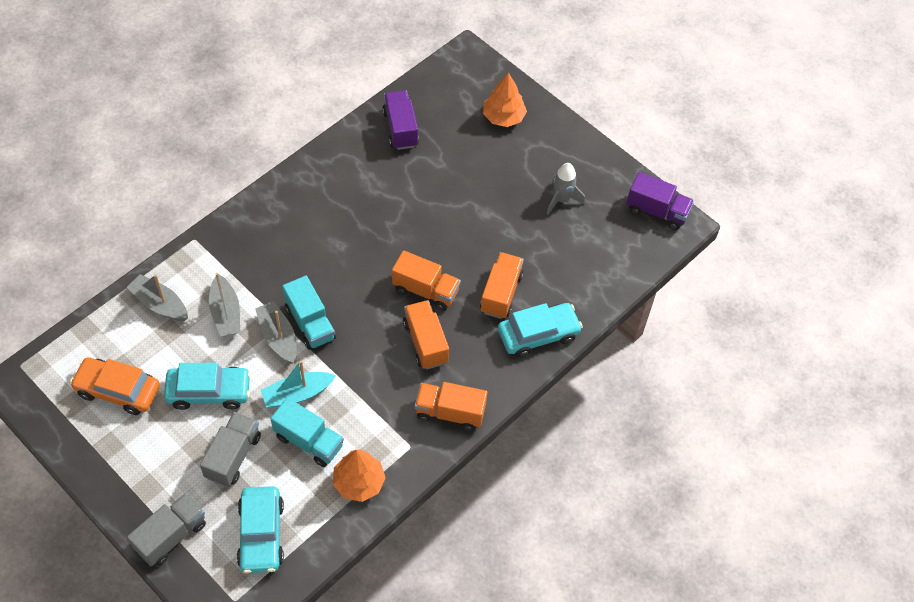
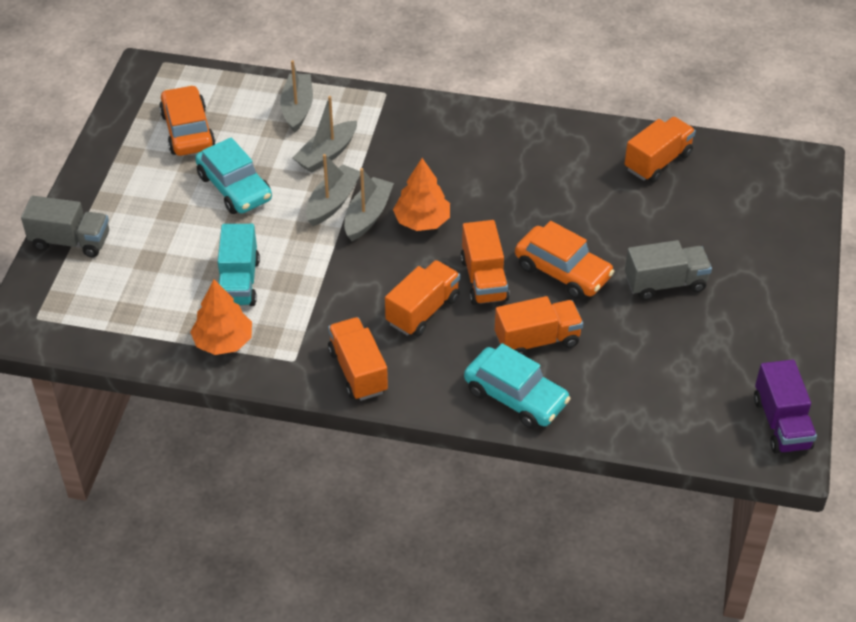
camera: 60 degrees right, 10 degrees down
grey truck [200,412,261,487] -> grey truck moved to [625,240,712,300]
turquoise car [237,486,284,573] -> none
turquoise boat [261,360,336,408] -> none
turquoise truck [282,276,336,350] -> grey boat [344,168,394,241]
purple truck [382,90,419,150] -> orange truck [624,117,696,182]
orange tree [483,73,527,127] -> orange tree moved to [393,158,450,231]
grey rocket [547,163,585,214] -> none
none -> orange car [515,221,615,299]

